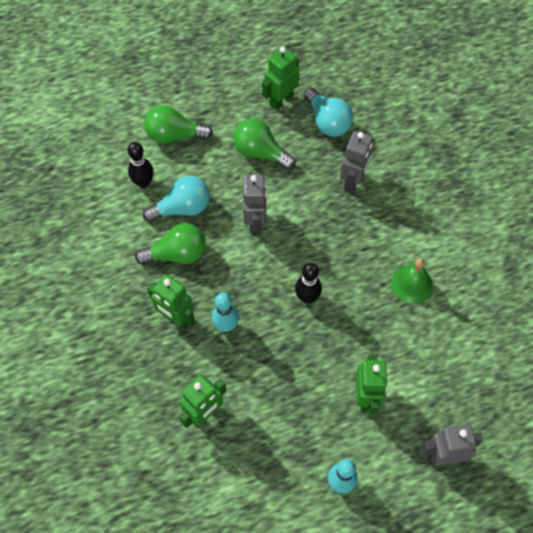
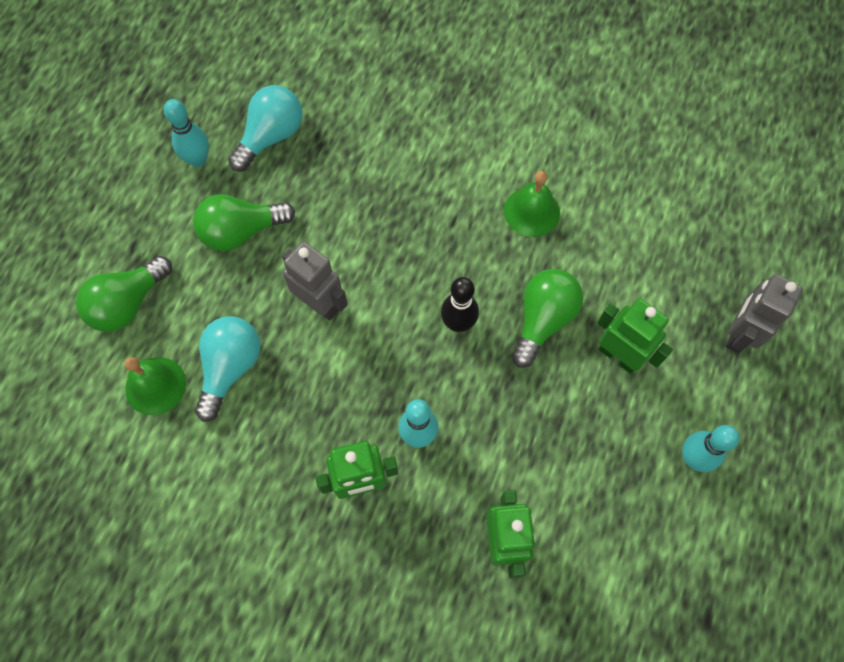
camera: 50 degrees left, 5 degrees up
black bowling pin [128,142,154,188] -> green bell [125,357,186,415]
green light bulb [135,223,206,265] -> green light bulb moved to [511,269,583,368]
green robot [262,46,299,110] -> turquoise bowling pin [164,99,209,167]
turquoise light bulb [304,88,353,137] -> turquoise light bulb turned 60 degrees counterclockwise [228,85,303,172]
grey robot [340,131,372,193] -> none

